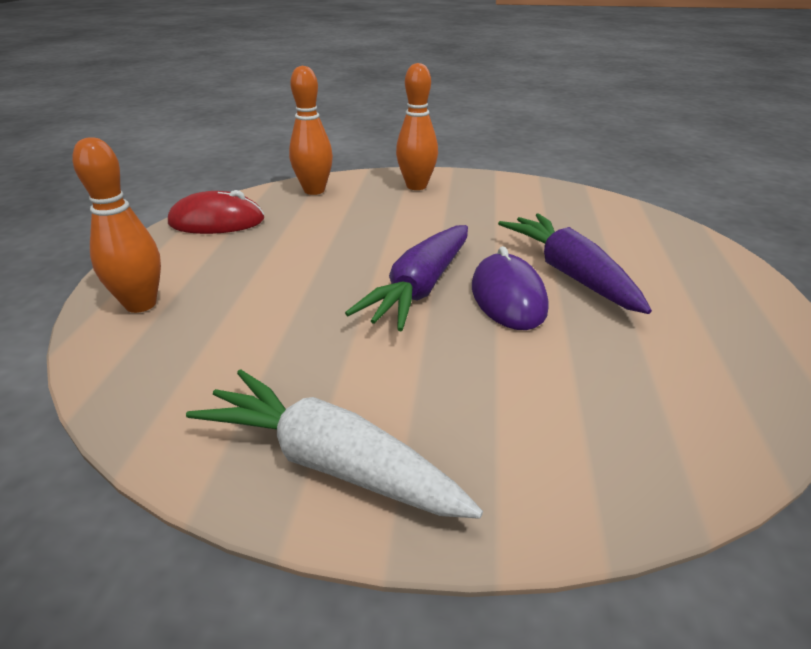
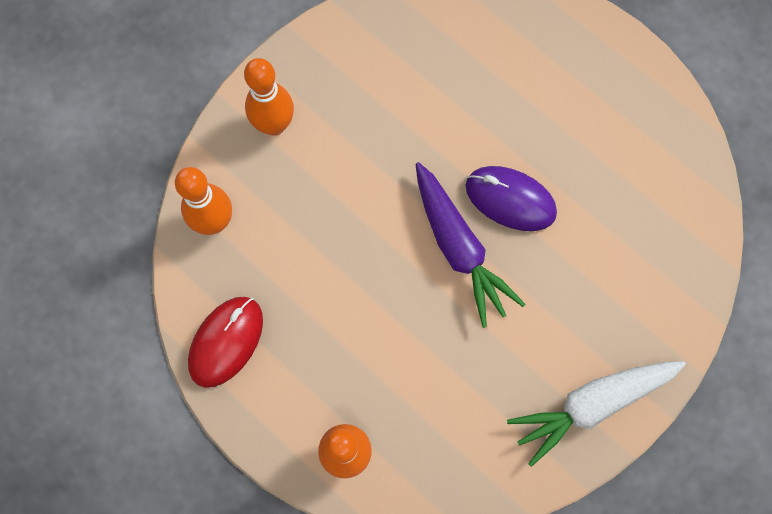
camera: 55 degrees left, 40 degrees up
purple carrot [498,213,652,314] -> none

